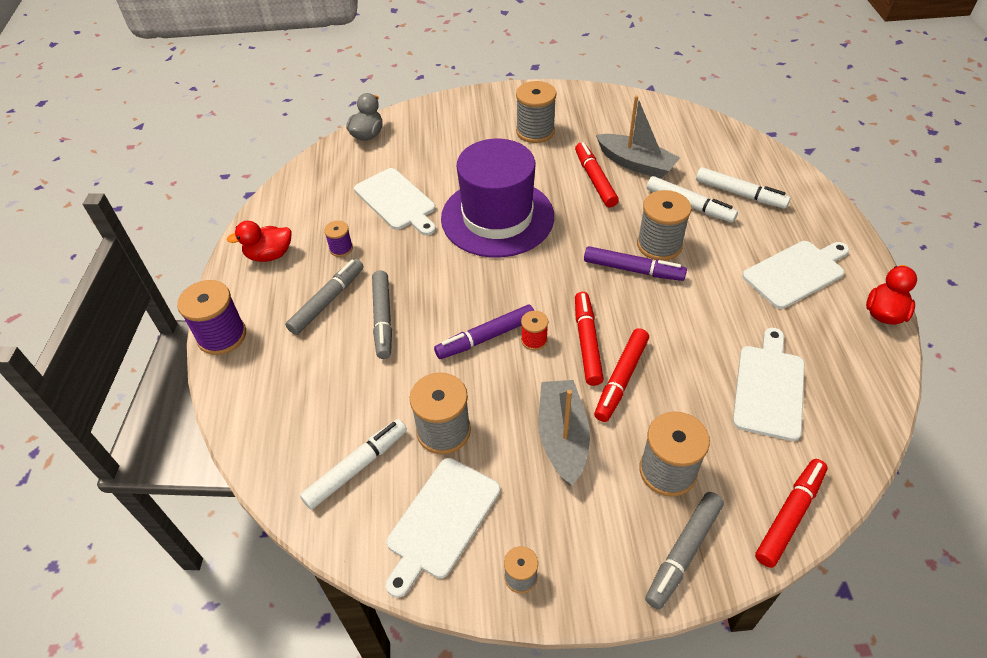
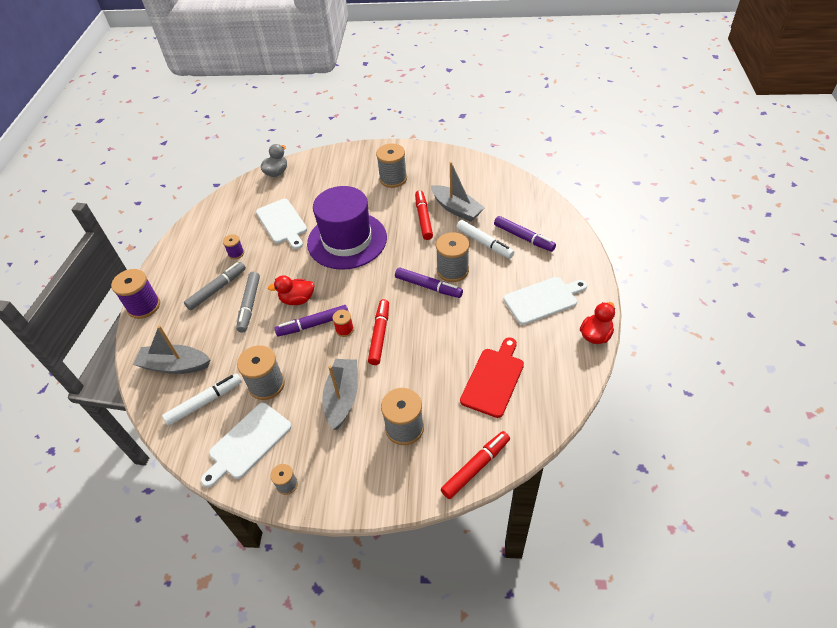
camera: 10 degrees right, 0 degrees up
red duck [227,221,291,262] -> red duck moved to [268,275,314,305]
red marker [594,328,649,422] -> none
grey marker [645,492,724,609] -> none
white marker [696,167,791,209] -> purple marker [494,216,556,252]
white cutting board [733,328,805,441] -> red cutting board [460,337,524,418]
none -> grey boat [133,325,211,374]

